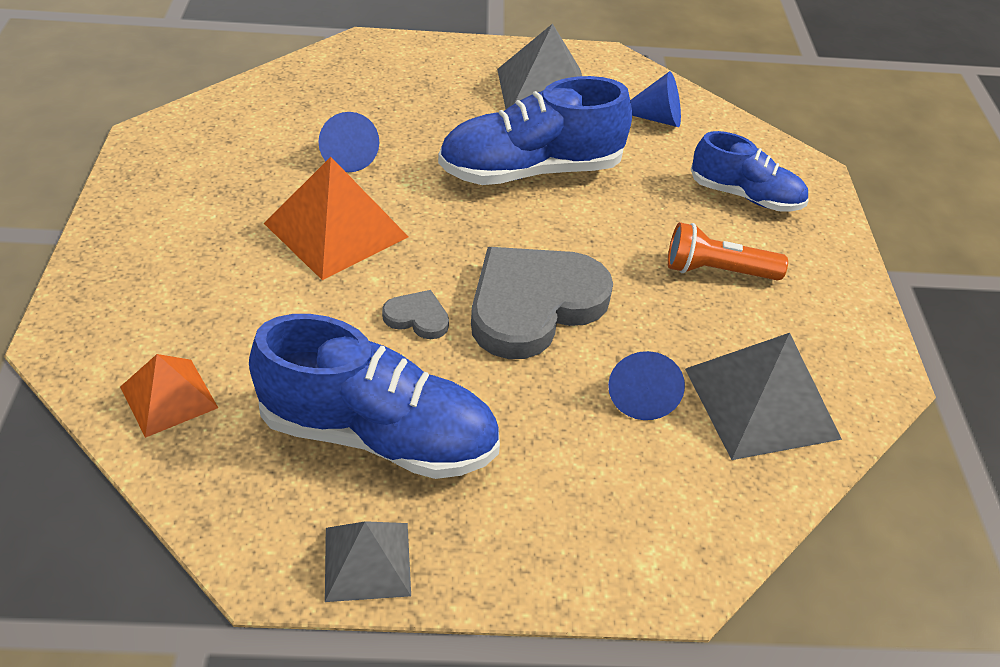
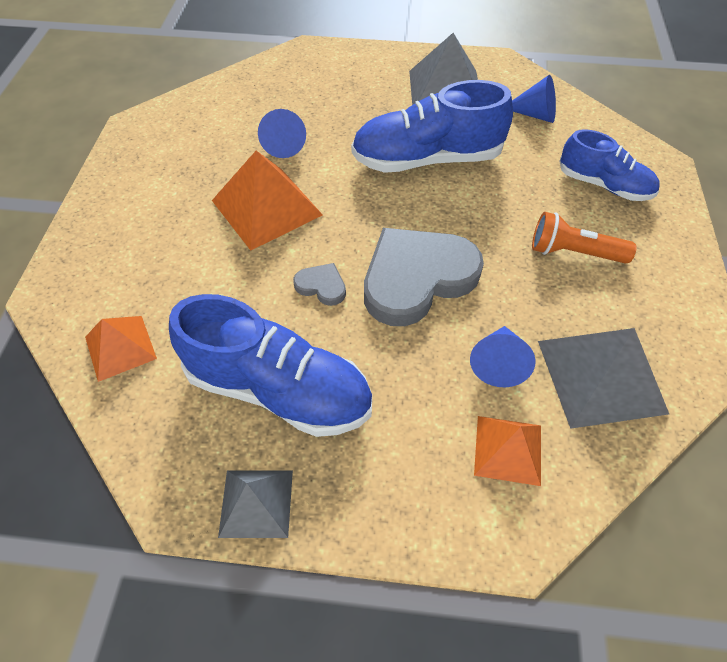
camera: 10 degrees right, 10 degrees up
none -> orange pyramid [474,416,541,486]

